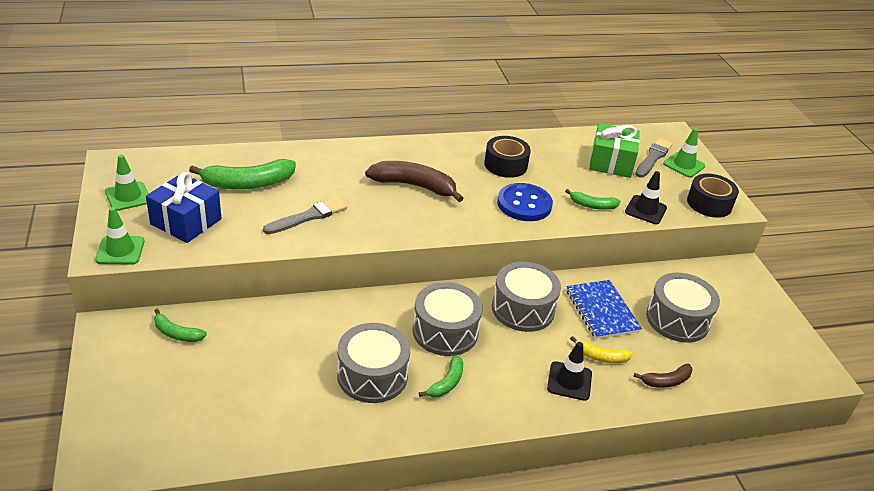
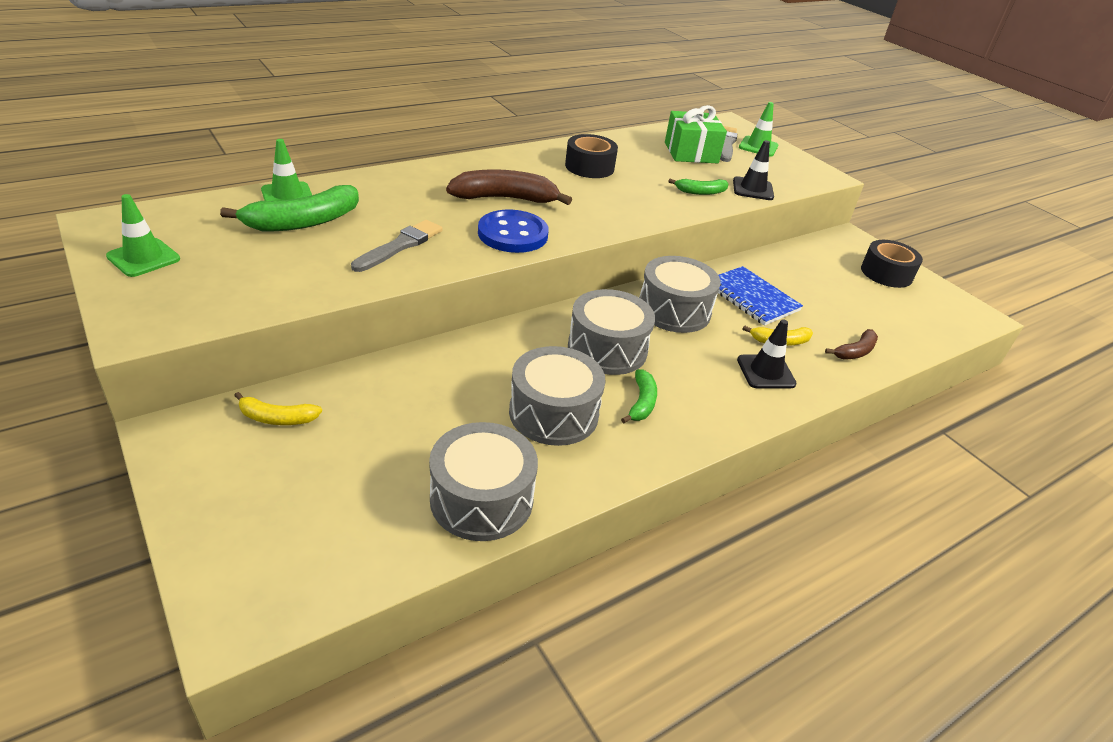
camera: 20 degrees left, 0 degrees up
green traffic cone [95,207,145,264] -> green traffic cone moved to [261,139,312,201]
blue gift [146,172,222,243] -> none
green banana [154,309,207,342] -> yellow banana [234,392,322,425]
blue button [497,183,553,221] -> blue button moved to [478,210,549,253]
grey drum [646,273,720,342] -> grey drum moved to [429,422,538,541]
black tape [687,174,739,218] -> black tape moved to [861,240,923,288]

